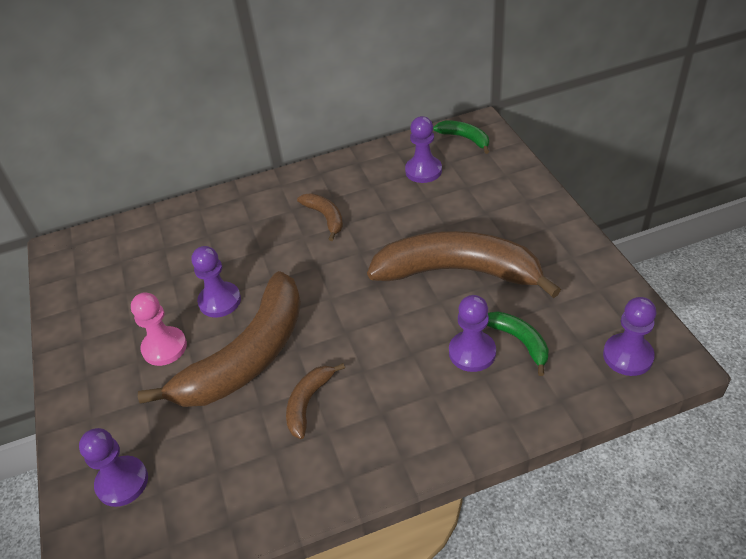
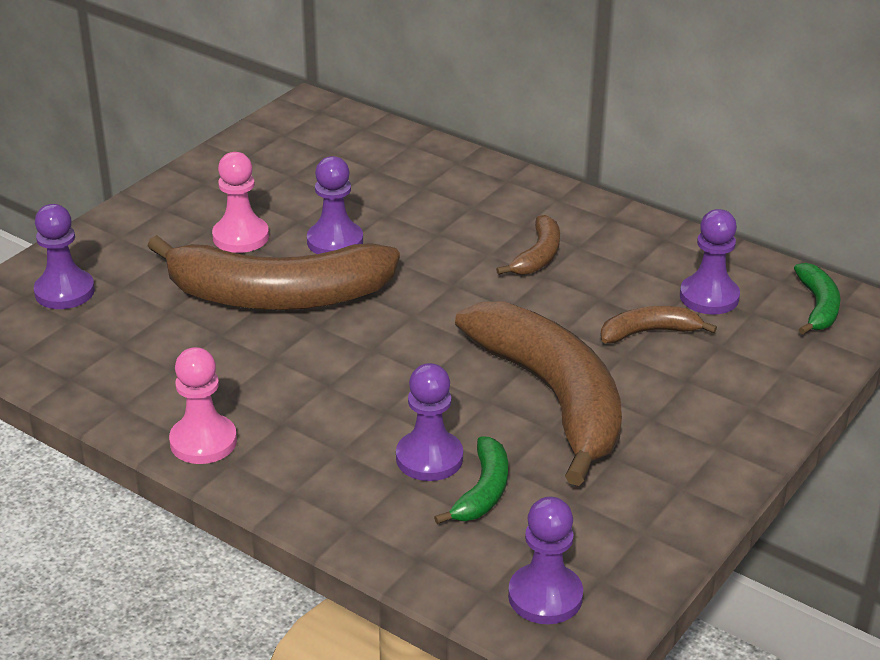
camera: 50 degrees right, 10 degrees down
brown banana [286,363,345,439] -> brown banana moved to [600,306,717,343]
none -> pink pawn [169,347,237,464]

